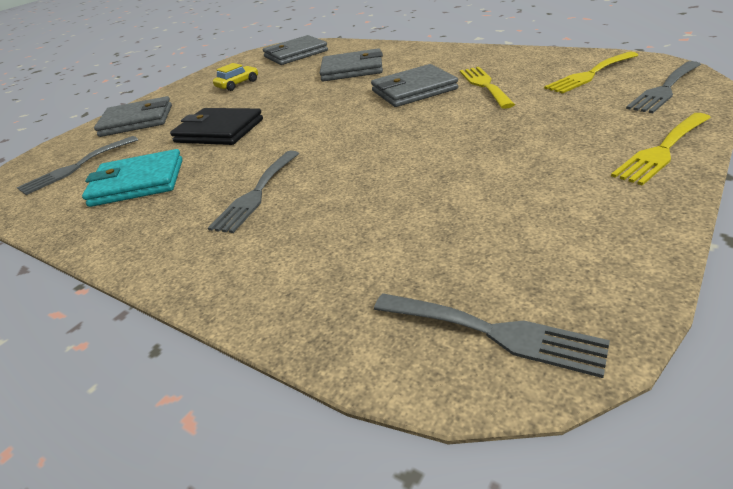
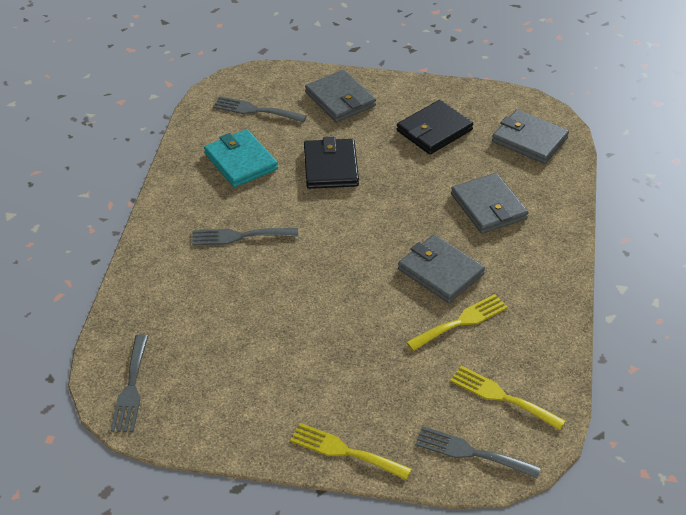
camera: 60 degrees right, 10 degrees up
yellow car [213,63,258,91] -> black wallet [397,100,473,155]

